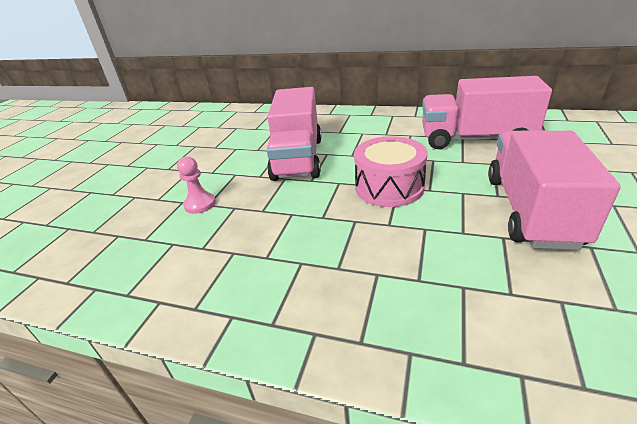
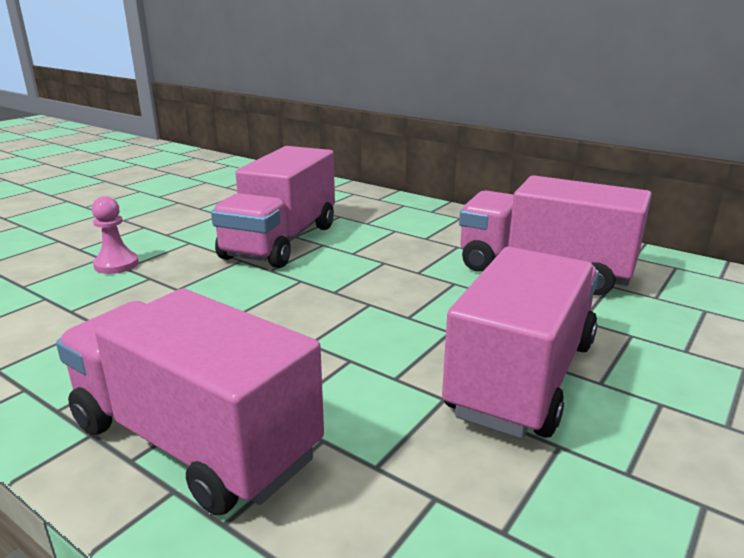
camera: 15 degrees right, 10 degrees down
pink drum [354,136,428,207] -> none
none -> pink truck [56,288,324,515]

